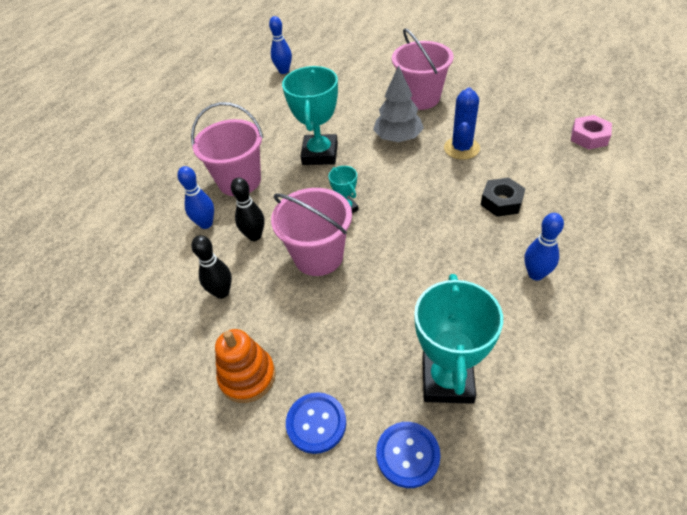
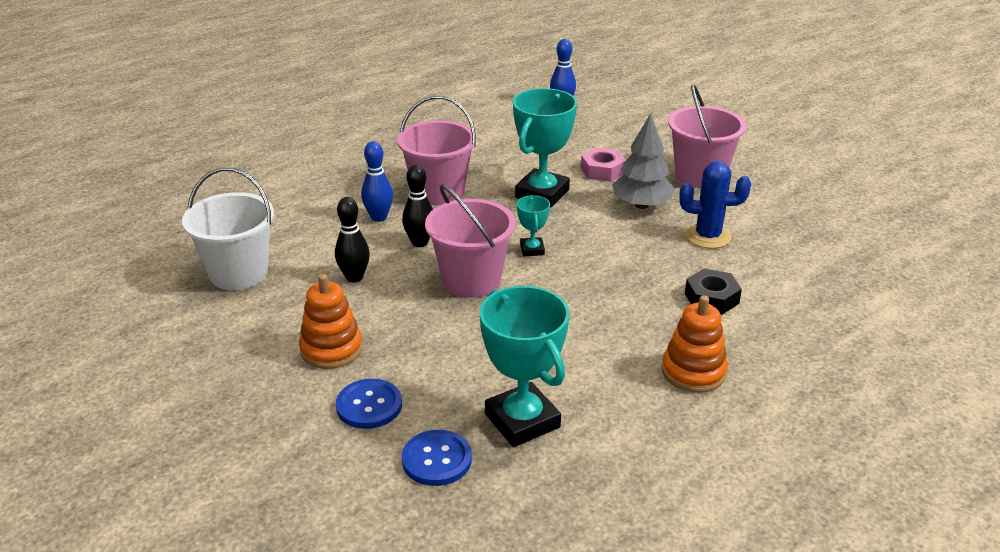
camera: 20 degrees right, 15 degrees down
turquoise trophy [414,274,503,404] -> turquoise trophy turned 60 degrees counterclockwise [480,286,569,447]
blue cactus [444,87,480,160] -> blue cactus turned 60 degrees clockwise [680,161,751,249]
blue bowling pin [524,213,564,280] -> orange stacking toy [662,295,728,393]
pink nut [571,115,612,150] -> pink nut moved to [581,147,626,182]
none -> white bucket [182,168,274,290]

